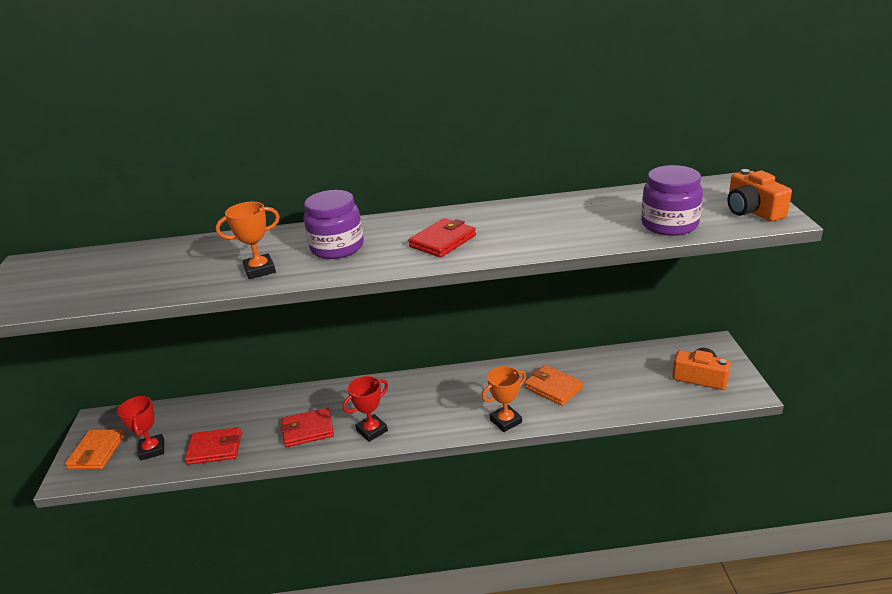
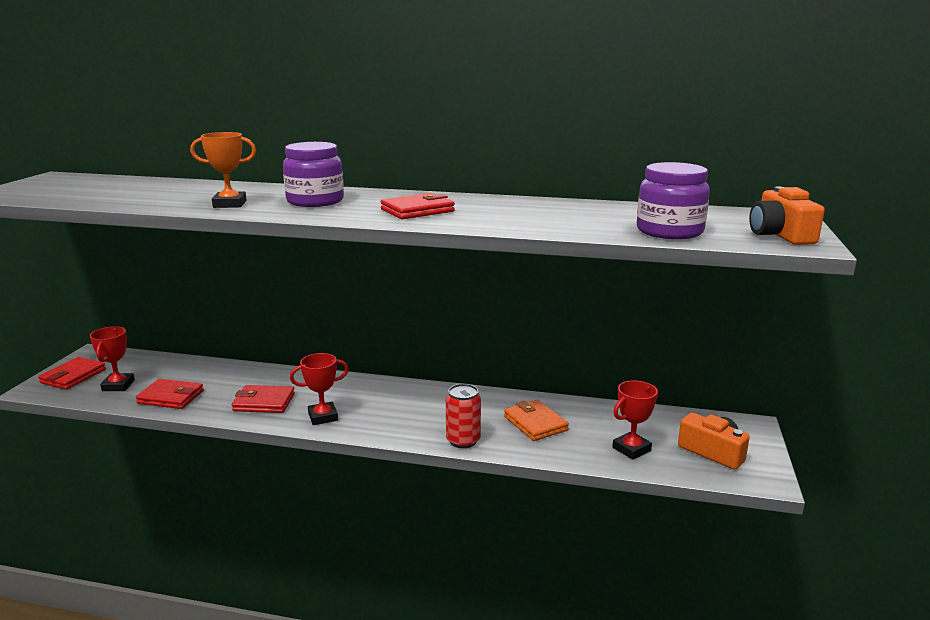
camera: 15 degrees right, 10 degrees down
orange wallet [65,429,125,469] -> red wallet [38,357,106,390]
orange trophy [482,366,526,432] -> red can [446,384,481,448]
none -> red trophy [612,380,658,460]

